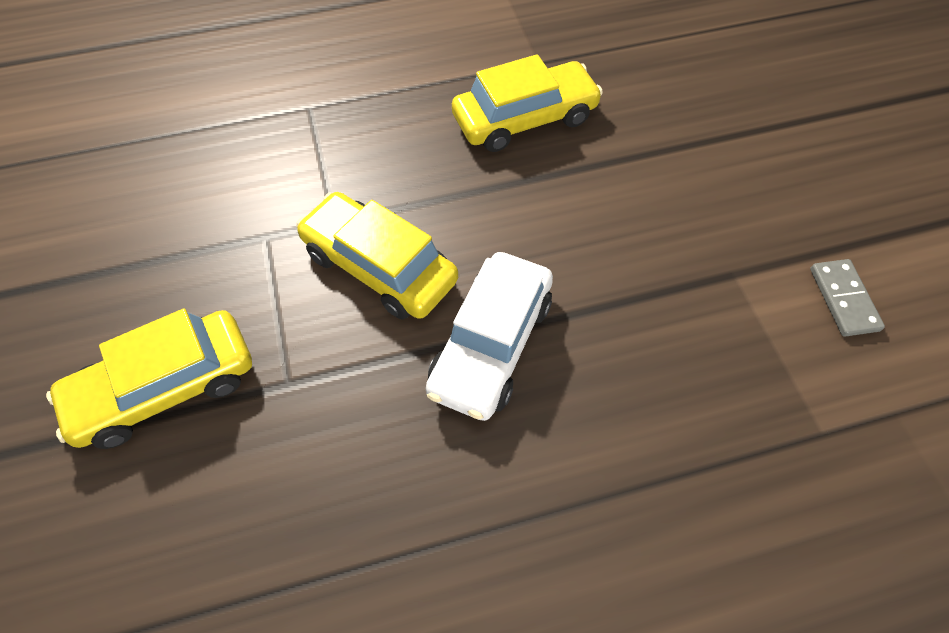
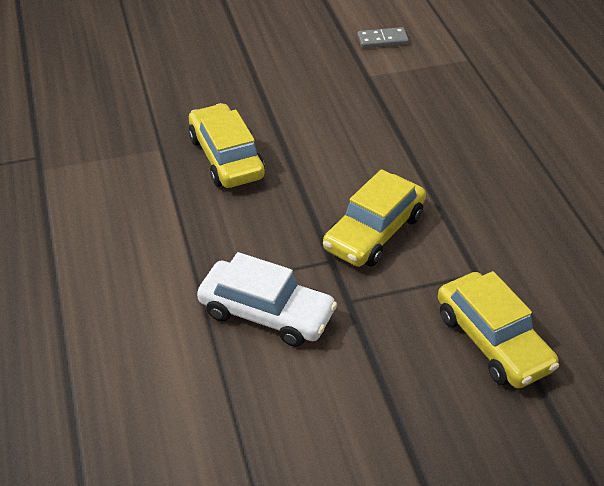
camera: 90 degrees left, 15 degrees down
white car [426,252,553,421] -> white car moved to [197,252,337,347]

